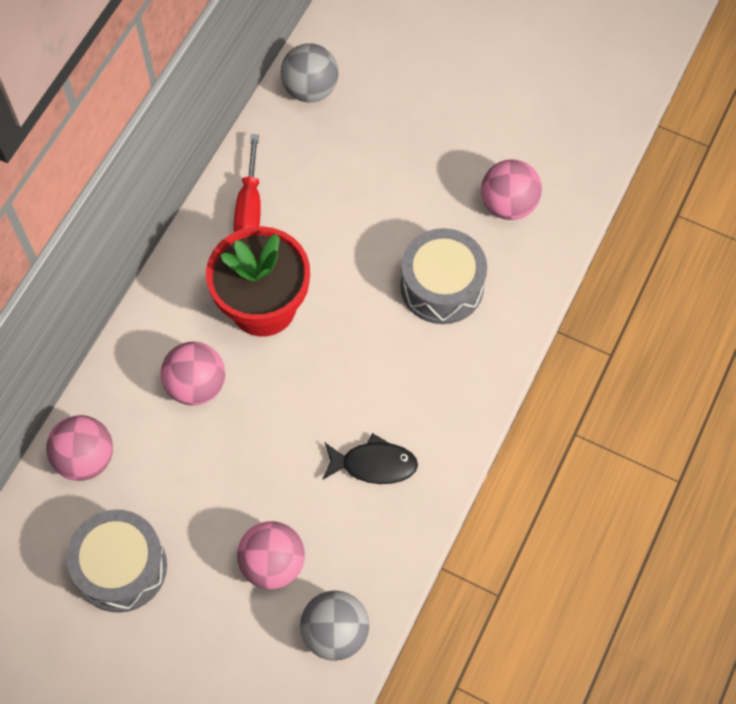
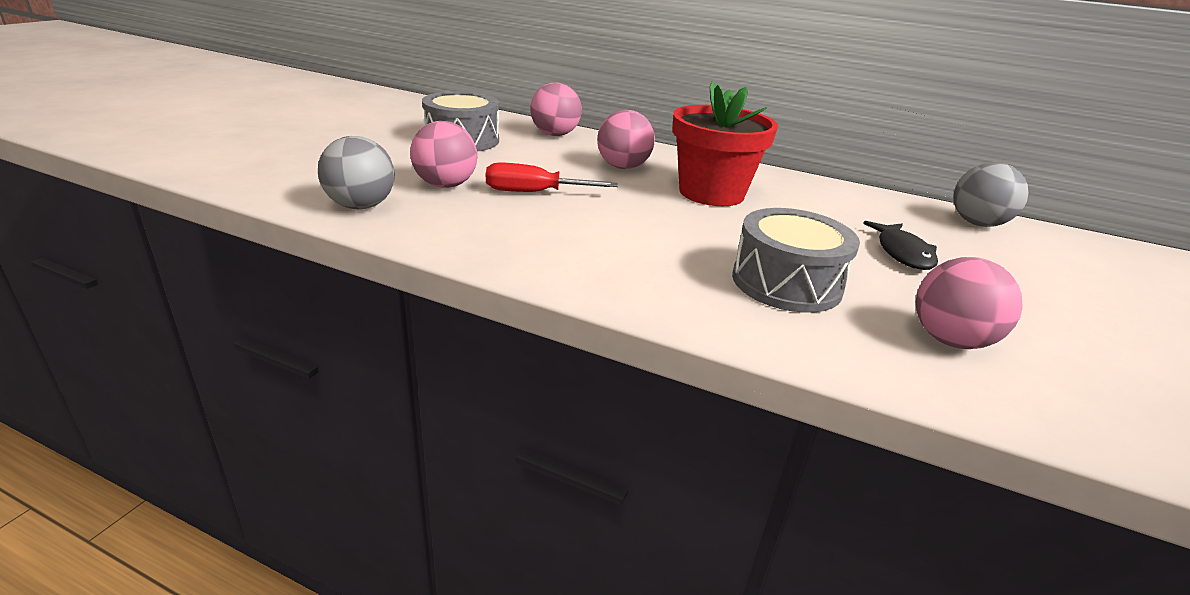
camera: 85 degrees right, 35 degrees down
red screwdriver [234,134,261,232] -> red screwdriver moved to [486,162,618,192]
black fish [322,433,418,484] -> black fish moved to [863,221,938,270]

